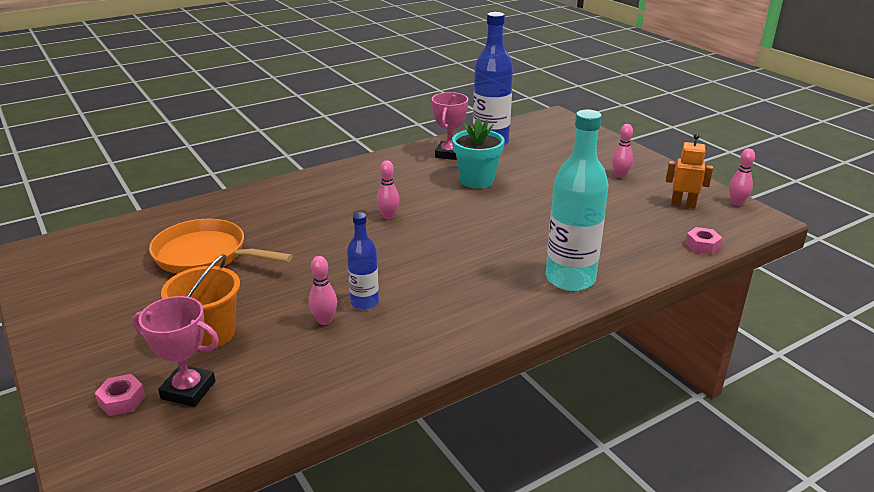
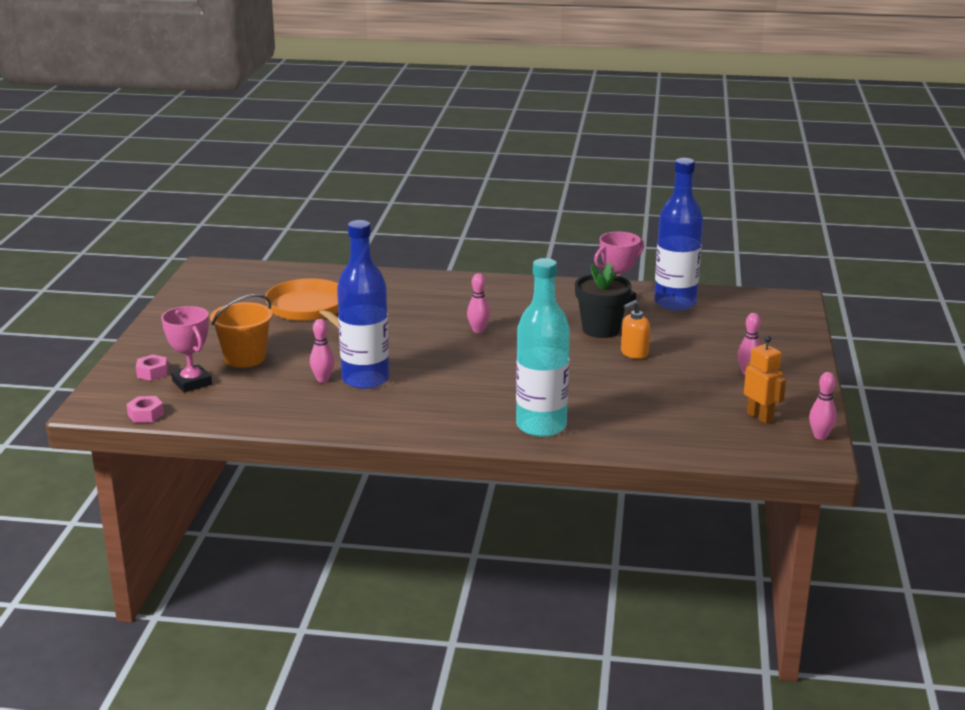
camera: 40 degrees right, 5 degrees down
blue bottle [347,212,379,310] -> blue bottle [337,220,389,389], size x1.83
turquoise flower pot [452,118,504,189] -> black flower pot [575,262,631,338]
pink nut [685,227,722,254] -> pink nut moved to [126,396,164,423]
none -> orange soap dispenser [621,300,650,359]

